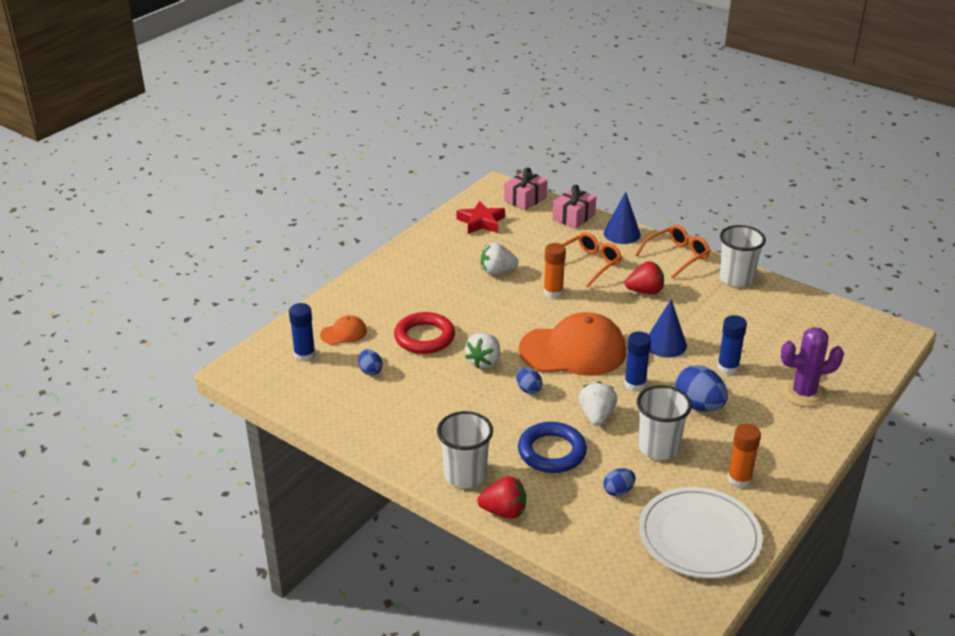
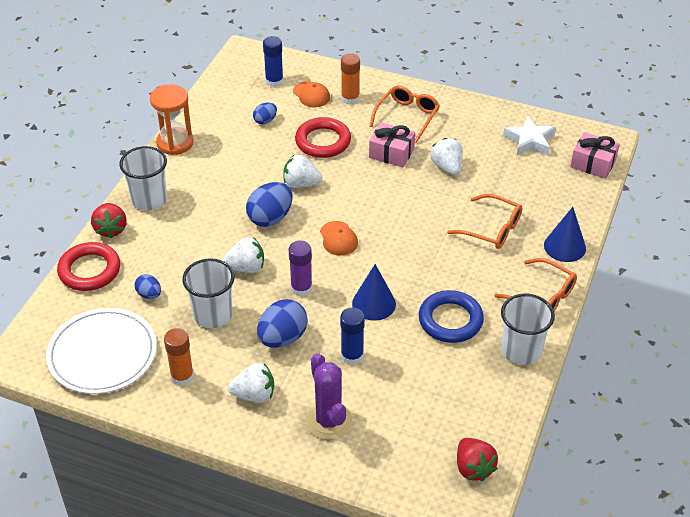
camera: 75 degrees right, 10 degrees up
red star [456,201,505,234] -> white star [503,116,556,156]
blue egg [516,368,542,394] -> blue egg [246,182,292,227], size x1.82
blue ring [518,422,587,473] -> blue ring moved to [419,290,484,343]
orange cap [519,312,626,376] -> orange cap [320,221,358,256], size x0.45
orange glue stick [544,243,566,298] -> orange glue stick moved to [341,53,360,105]
pink gift [553,185,596,229] -> pink gift moved to [369,122,415,167]
blue glue stick [624,331,651,391] -> purple glue stick [289,240,312,297]
red strawberry [625,261,664,294] -> red strawberry moved to [457,438,498,482]
none -> red ring [57,242,120,291]
none -> orange hourglass [150,84,194,155]
none -> white strawberry [228,363,274,403]
none -> orange glasses [369,85,440,143]

